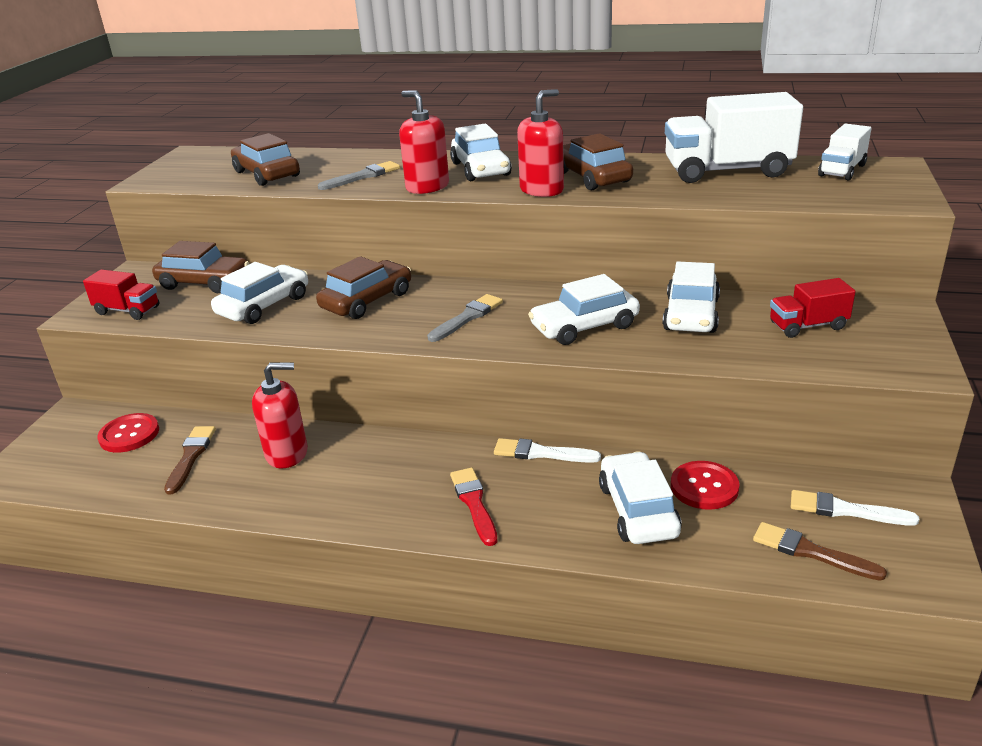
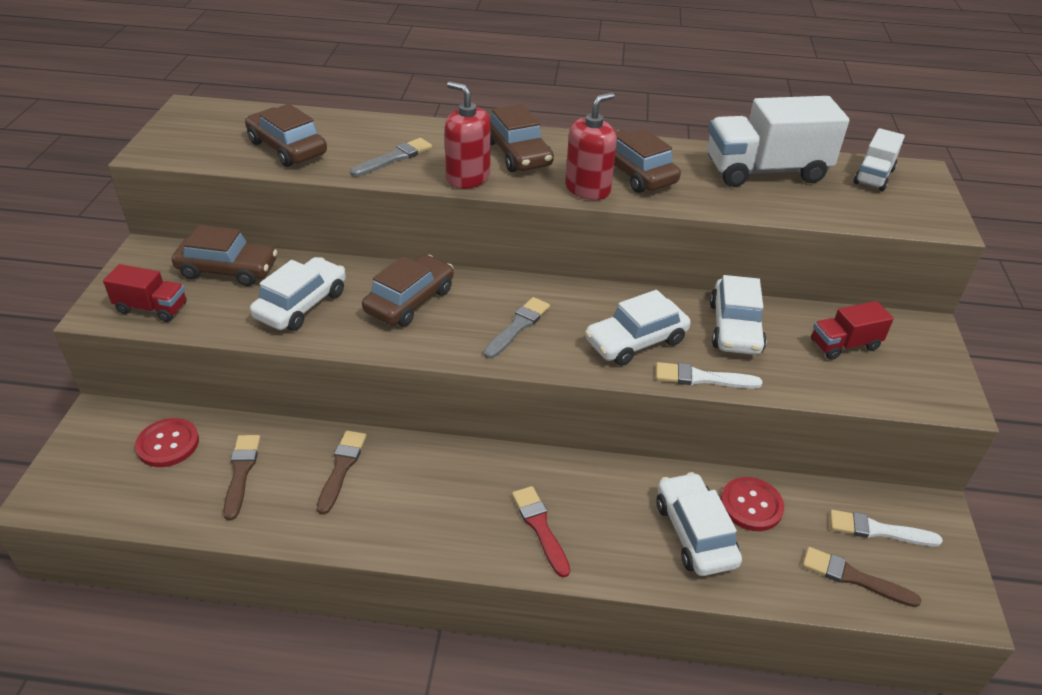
camera: 10 degrees left, 10 degrees up
red soap dispenser [252,362,308,469] -> brown brush [317,430,366,515]
white car [450,123,512,181] -> brown car [489,104,554,172]
white brush [494,438,601,463] -> white brush moved to [656,362,762,389]

